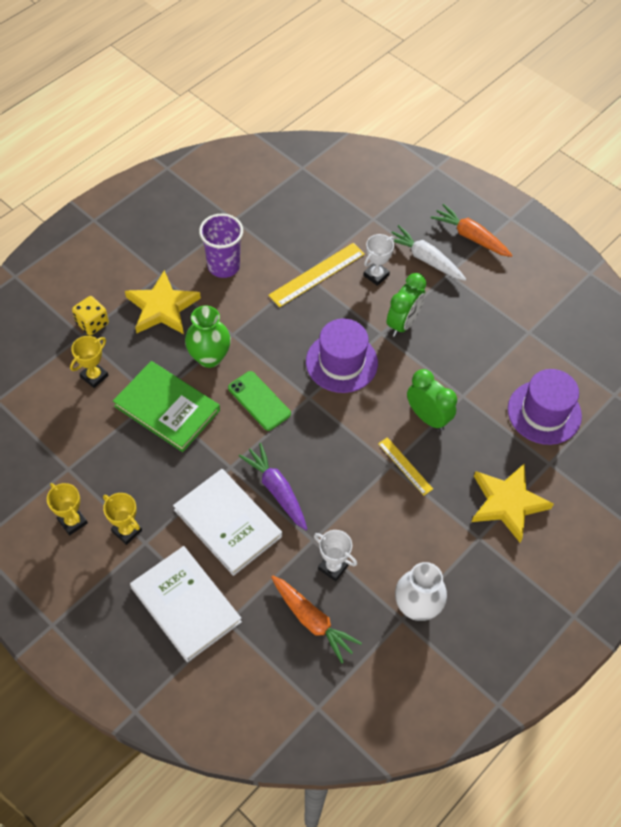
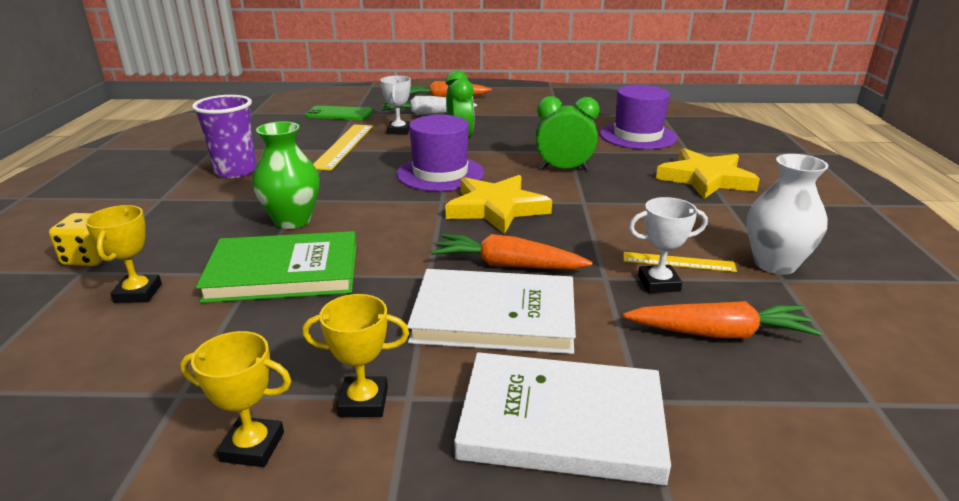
camera: 40 degrees left, 30 degrees down
yellow star [125,270,201,334] -> yellow star moved to [445,175,552,234]
green phone [228,371,291,431] -> green phone moved to [305,106,373,120]
purple carrot [239,443,307,530] -> orange carrot [431,234,592,269]
yellow ruler [378,437,433,495] -> yellow ruler moved to [624,252,737,272]

